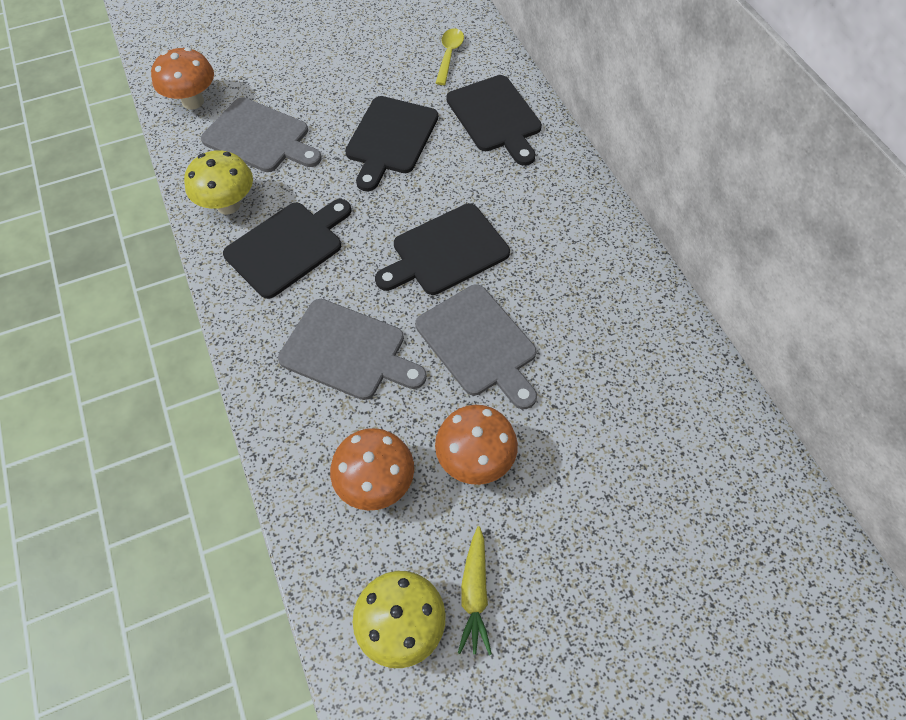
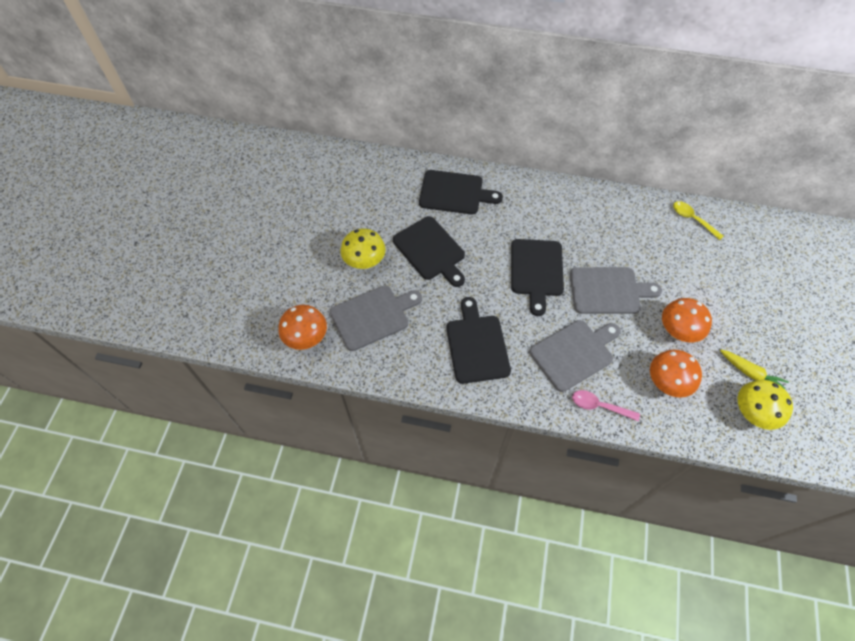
camera: 55 degrees left, 0 degrees up
yellow mushroom [184,150,253,214] -> yellow mushroom moved to [341,228,386,269]
yellow spoon [436,28,464,85] -> yellow spoon moved to [673,201,723,240]
none -> pink spoon [572,390,640,421]

